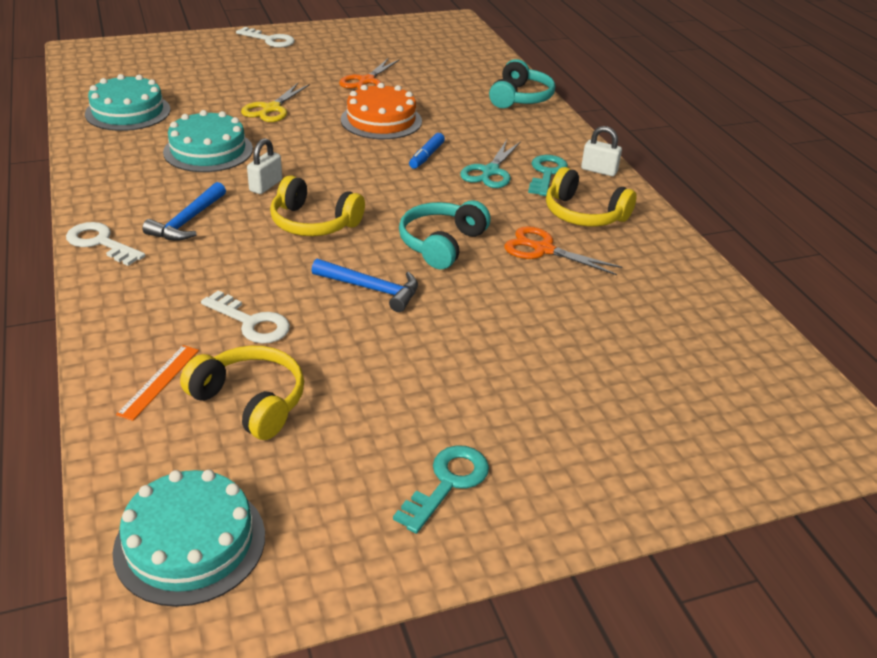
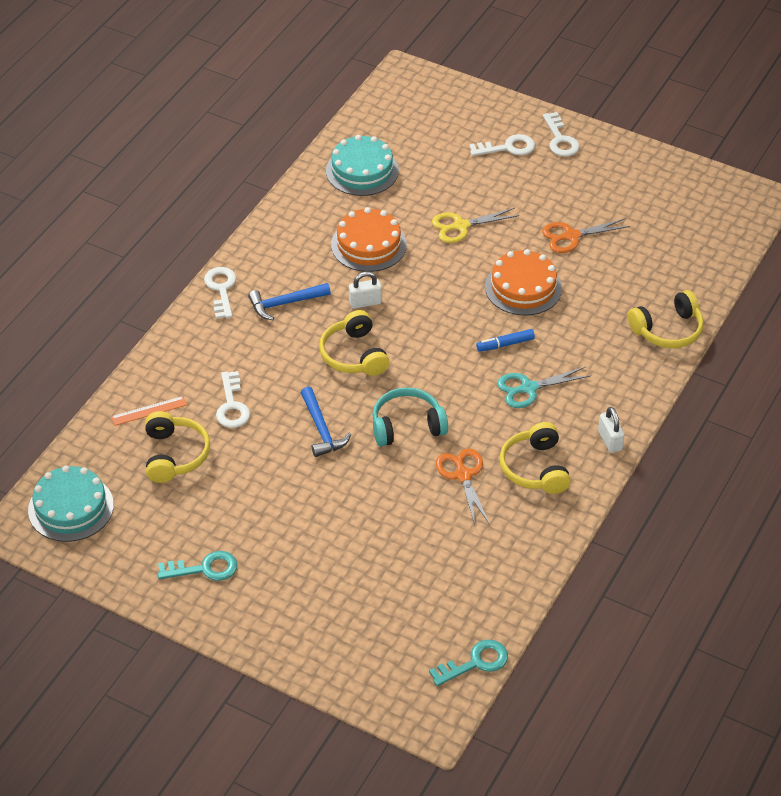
camera: 50 degrees right, 10 degrees up
turquoise cake [163,110,253,172] -> orange cake [331,207,407,272]
turquoise headphones [489,59,555,108] -> yellow headphones [628,290,704,348]
turquoise key [528,155,568,196] -> turquoise key moved to [429,639,508,686]
none -> white key [469,134,535,156]

